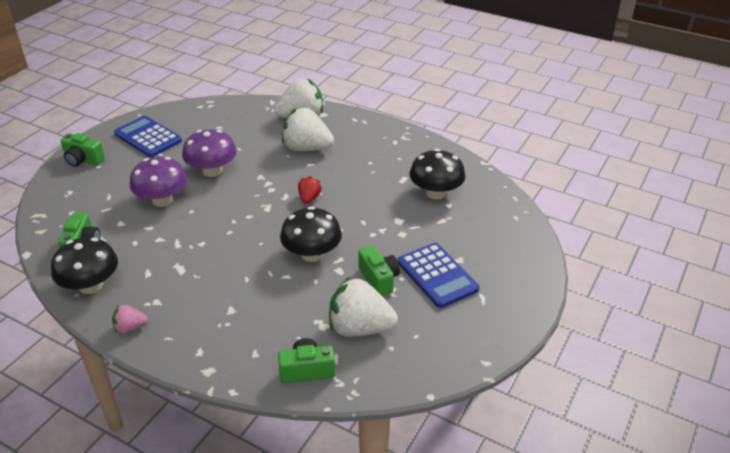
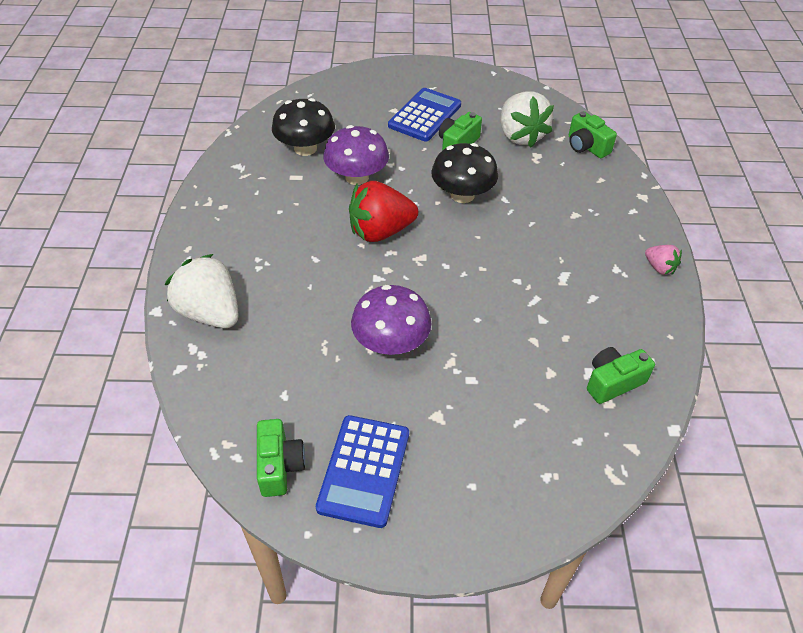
camera: 120 degrees left, 10 degrees up
black mushroom [51,237,118,294] -> none
green camera [61,133,105,167] -> green camera moved to [257,419,306,497]
purple mushroom [130,157,187,207] -> purple mushroom moved to [324,125,389,185]
white strawberry [282,107,334,151] -> none
red strawberry [298,176,322,204] -> red strawberry [349,181,418,242], size x2.01

